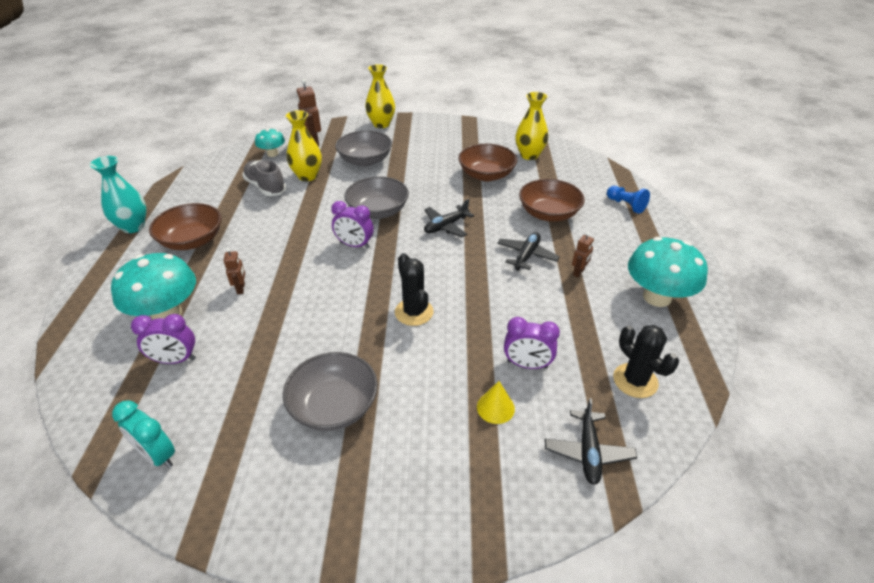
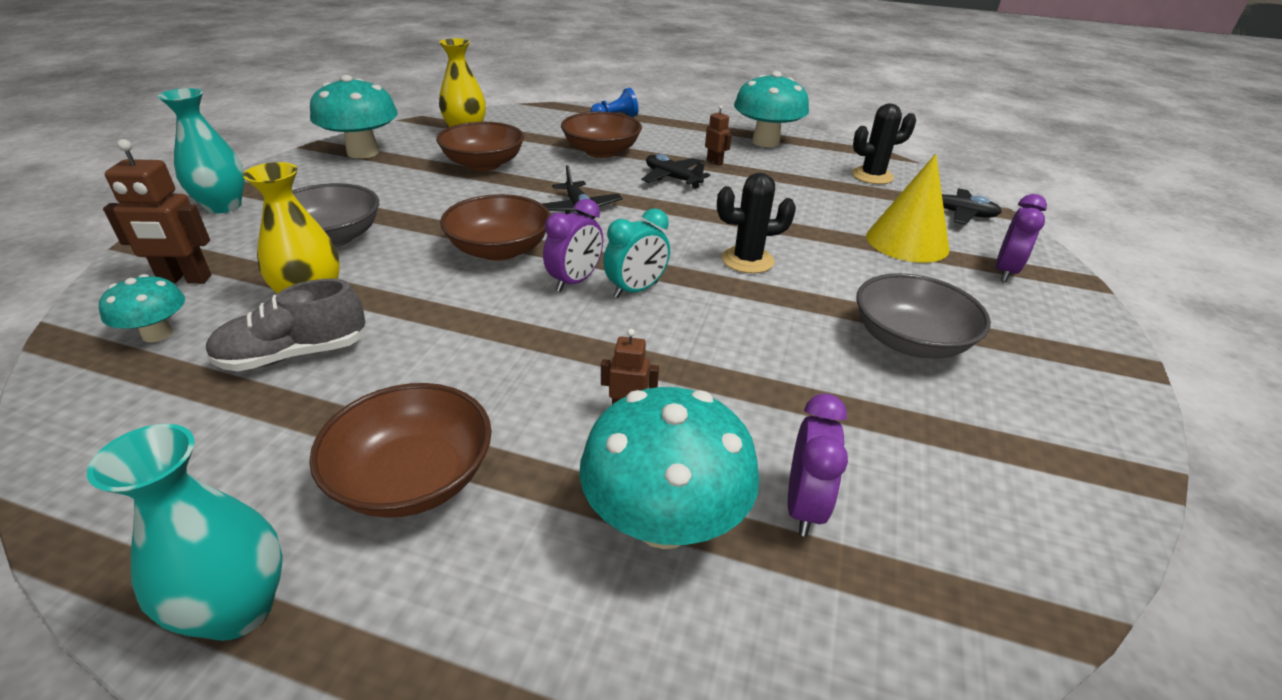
camera: 75 degrees left, 5 degrees down
turquoise clock [112,400,175,468] -> turquoise clock moved to [603,208,670,298]
grey bowl [344,177,409,219] -> brown bowl [440,194,551,261]
yellow vase [365,64,395,128] -> turquoise vase [158,88,245,214]
yellow cone [477,381,515,424] -> yellow cone [866,154,949,263], size x1.95
purple clock [504,317,560,369] -> purple clock moved to [996,194,1047,282]
none -> turquoise mushroom [310,75,398,159]

